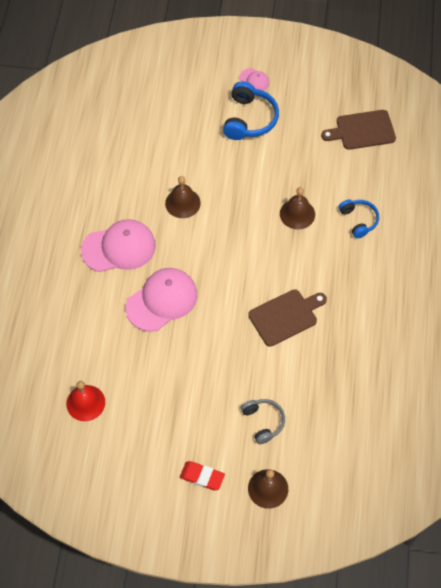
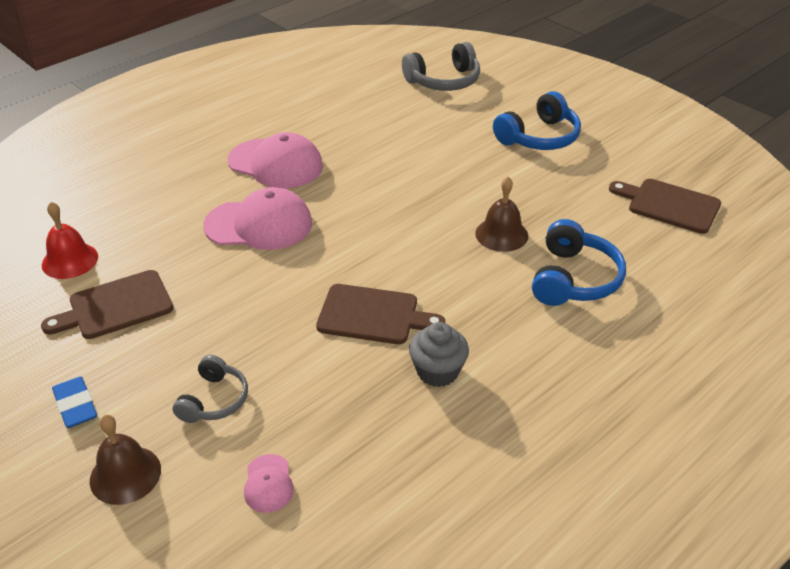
camera: 40 degrees right, 20 degrees down
brown bell [165,176,201,218] -> none
red eraser [180,461,225,490] -> blue eraser [52,376,97,428]
pink cap [240,68,269,91] -> pink cap moved to [244,454,294,513]
blue headphones [339,200,379,238] -> blue headphones [532,219,626,306], size x1.57
none -> brown cutting board [41,270,173,339]
none -> grey headphones [402,42,480,91]
none -> grey cupcake [409,322,469,387]

